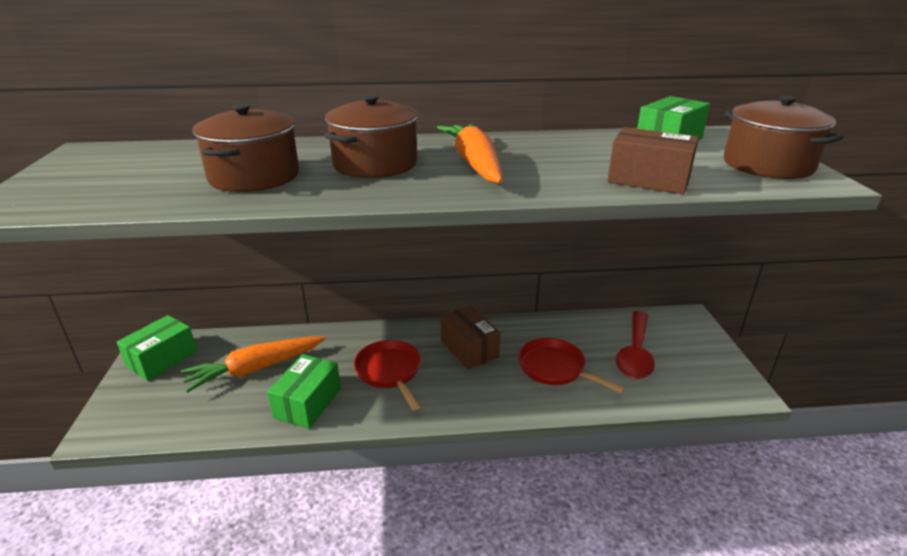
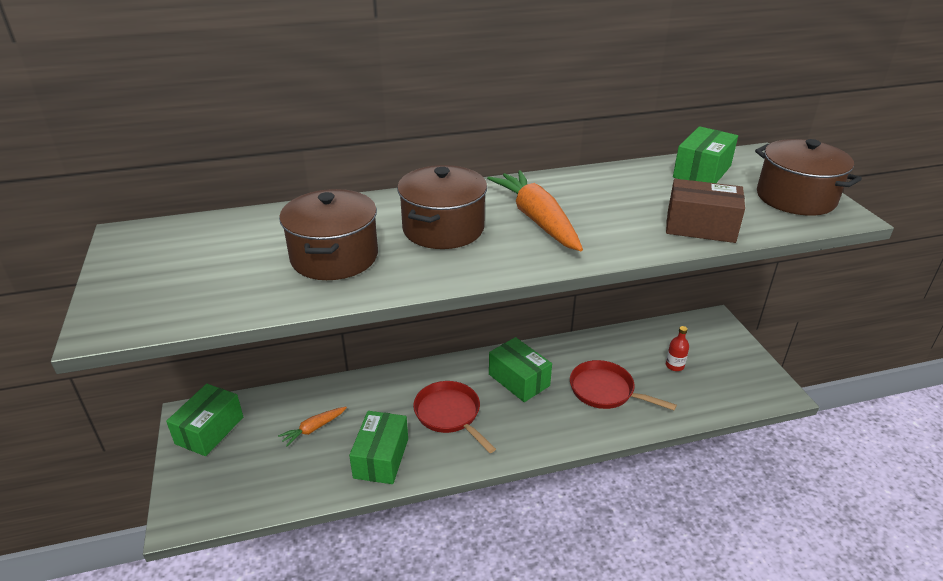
camera: 10 degrees left, 5 degrees up
orange carrot [181,337,326,393] -> orange carrot [278,407,347,447], size x0.51
brown box [441,306,500,369] -> green box [489,337,552,402]
red spoon [616,311,655,379] -> red bottle [666,326,689,371]

